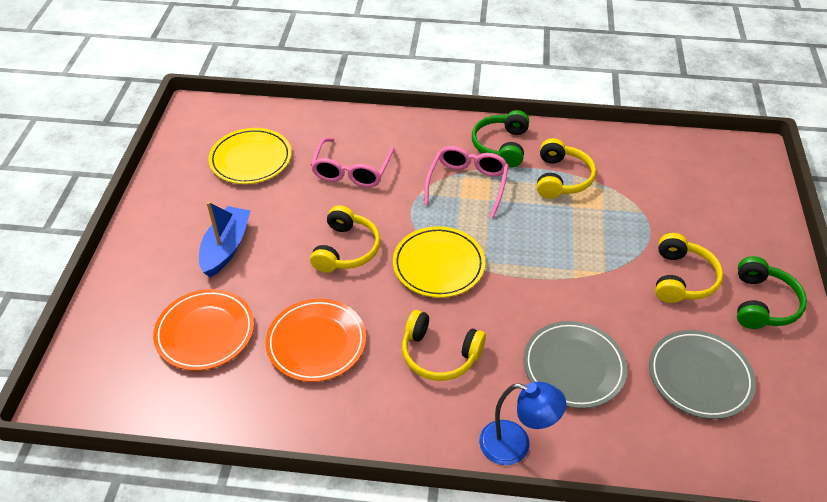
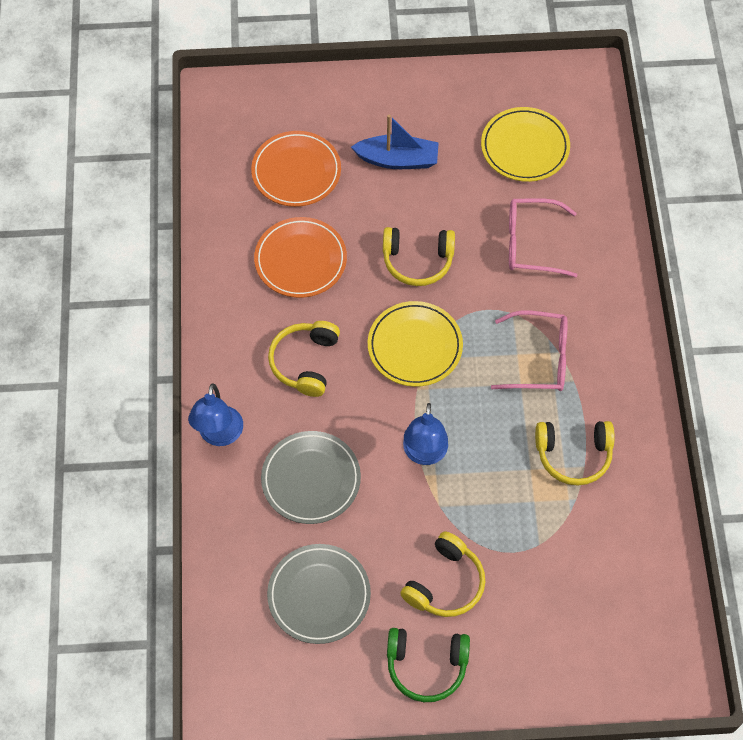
camera: 80 degrees right, 15 degrees up
green headphones [472,110,529,167] -> none
yellow headphones [655,233,723,303] -> yellow headphones turned 60 degrees counterclockwise [400,531,485,617]
none -> blue lamp [403,403,448,465]

